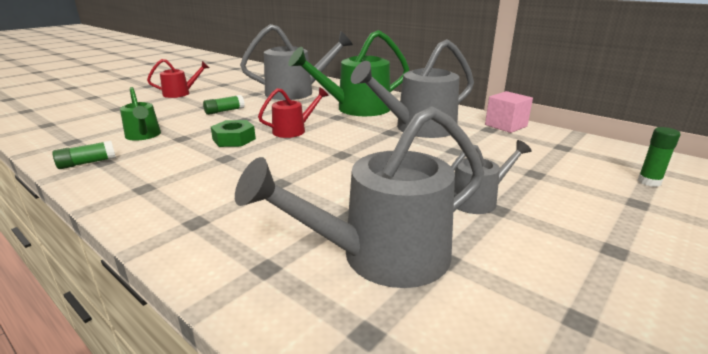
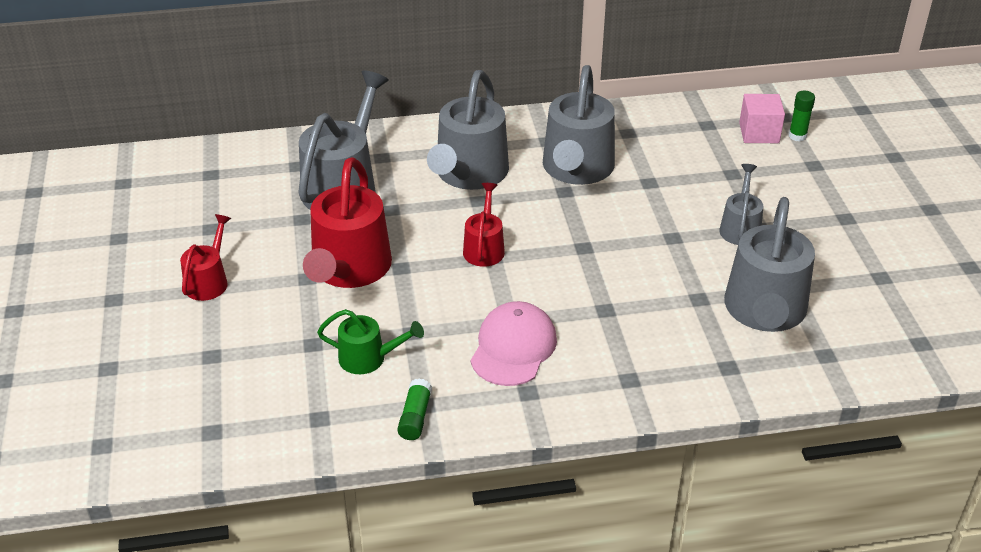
camera: 50 degrees left, 15 degrees up
green glue stick [203,95,245,115] -> red watering can [303,157,392,288]
green nut [211,120,256,147] -> none
green watering can [288,30,409,116] -> grey watering can [427,70,509,190]
pink cube [485,91,533,133] -> pink cube moved to [739,94,785,143]
none -> pink cap [470,301,557,386]

